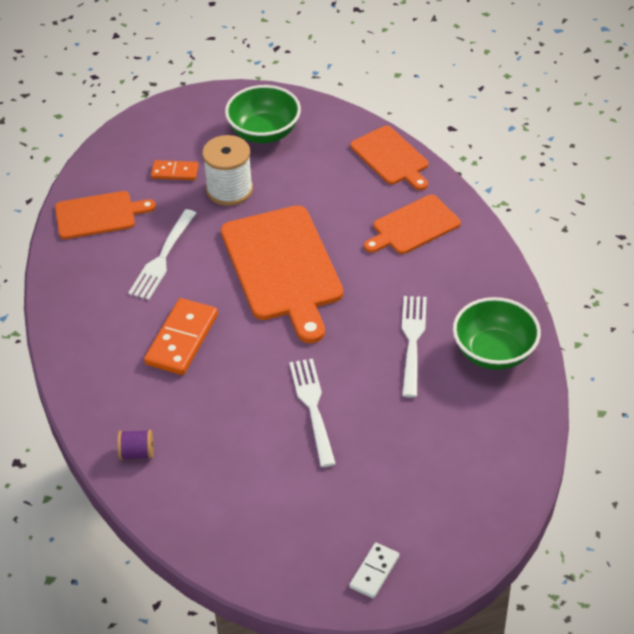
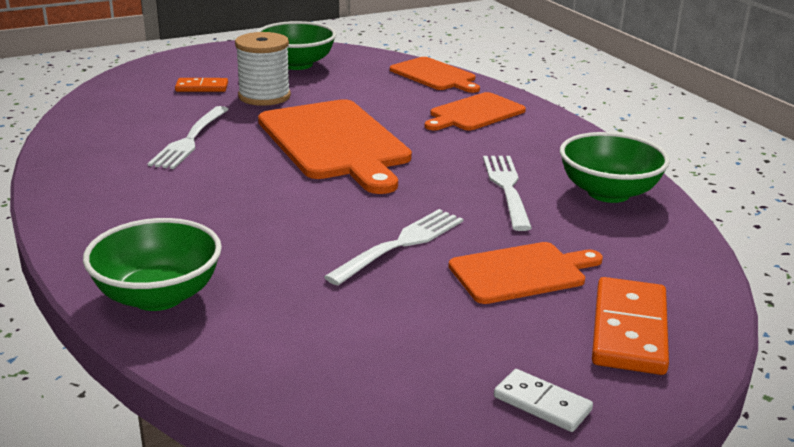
camera: 10 degrees left, 20 degrees down
orange cutting board [55,191,156,239] -> orange cutting board moved to [449,242,603,304]
purple spool [117,430,154,460] -> green bowl [83,218,222,311]
orange domino [144,298,218,375] -> orange domino moved to [592,277,669,375]
white fork [289,358,336,467] -> white fork turned 60 degrees clockwise [324,209,463,285]
white domino [349,543,400,598] -> white domino turned 75 degrees counterclockwise [494,369,593,432]

